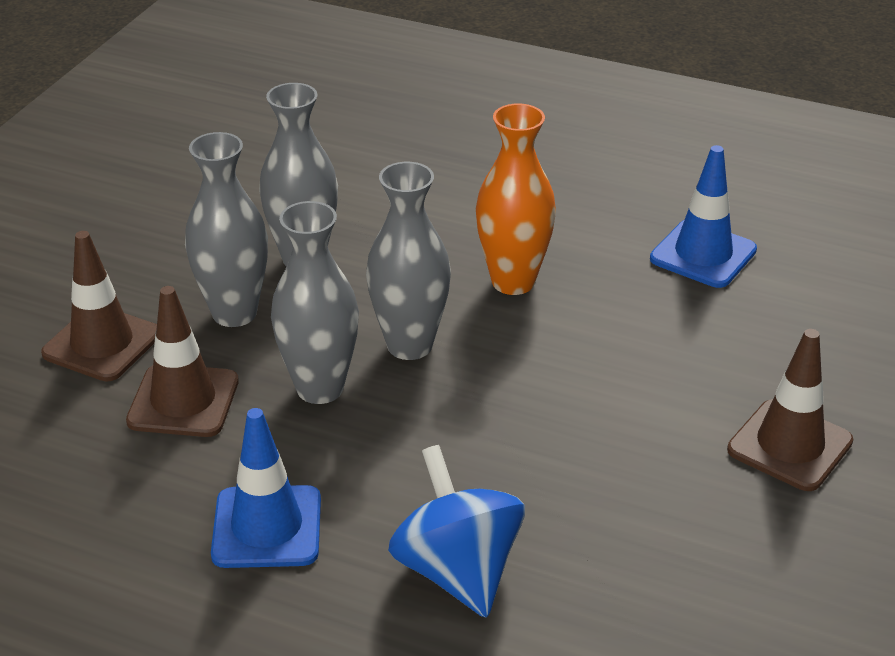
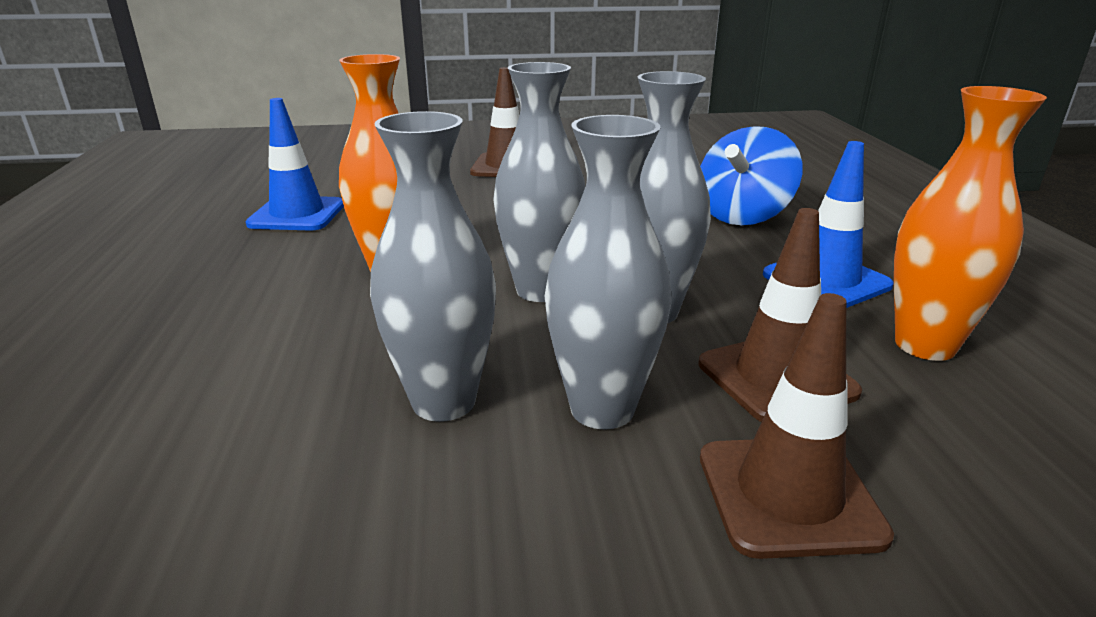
camera: 120 degrees left, 10 degrees down
none -> orange vase [894,86,1047,361]

